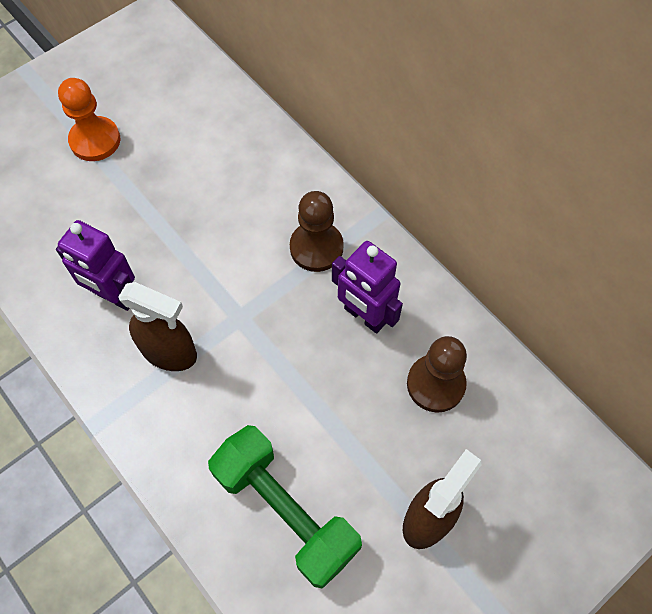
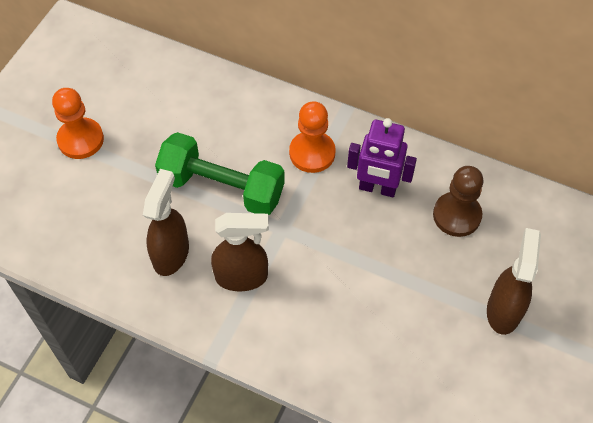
camera: 25 degrees left, 5 degrees down
purple robot [56,220,135,311] -> brown spray bottle [143,169,189,276]
green dumbbell [208,425,362,589] -> green dumbbell moved to [155,132,285,215]
brown pawn [290,191,344,272] -> orange pawn [289,101,336,173]

